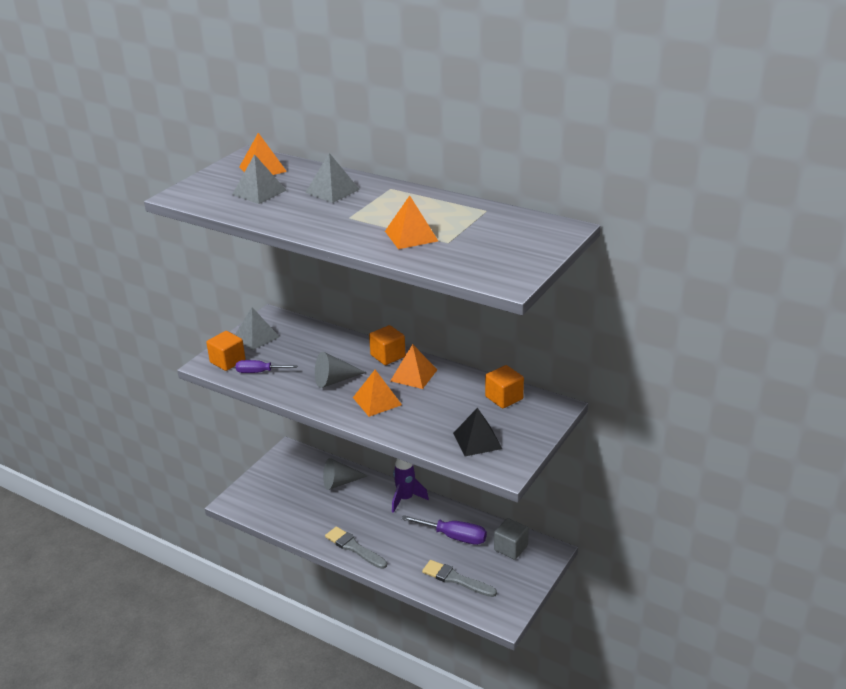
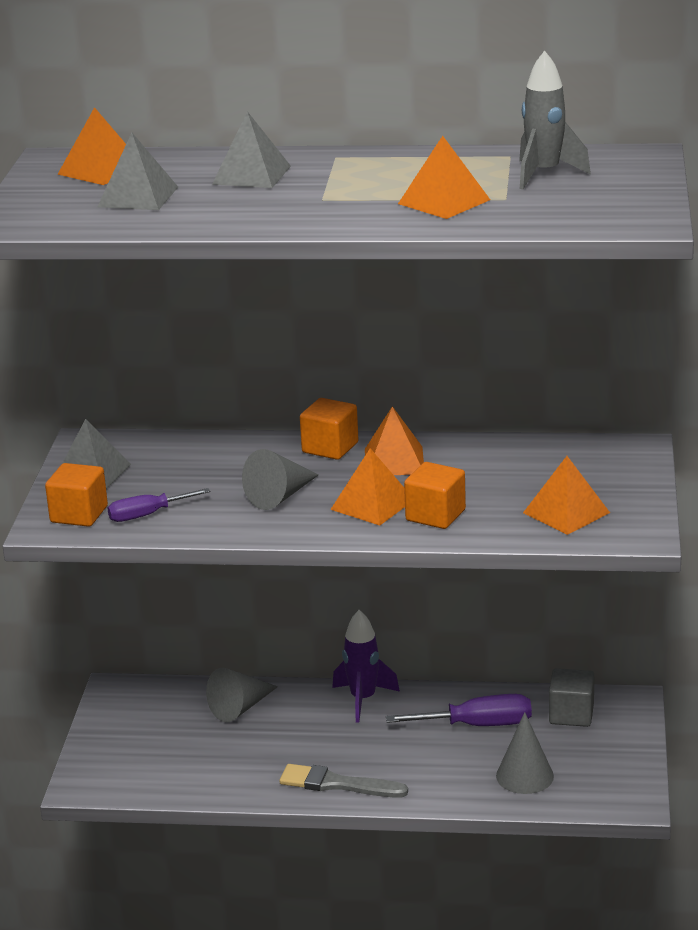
camera: 25 degrees left, 5 degrees down
grey brush [422,560,497,597] -> grey cone [496,712,554,794]
black pyramid [453,408,502,456] -> orange pyramid [523,456,610,535]
orange cube [485,365,524,409] -> orange cube moved to [404,462,466,529]
none -> grey rocket [519,51,591,189]

